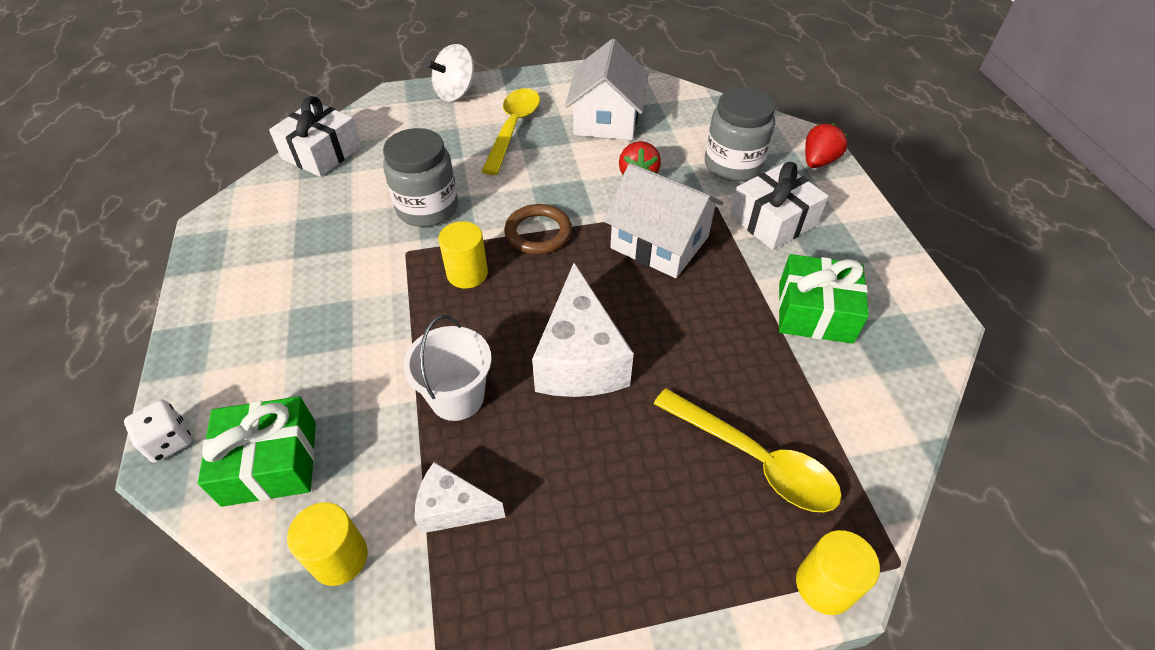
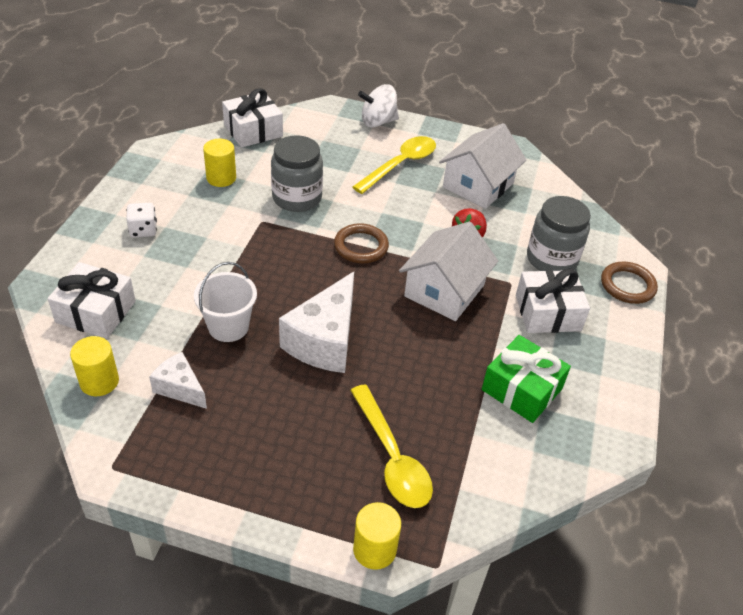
camera: 25 degrees right, 5 degrees down
white dice [124,400,192,463] -> white dice moved to [126,203,157,238]
green gift [198,396,316,507] -> white gift [48,262,136,339]
yellow cylinder [439,221,488,289] -> yellow cylinder moved to [203,139,236,187]
white house [603,163,724,278] -> white house turned 60 degrees clockwise [399,221,498,321]
red strawberry [805,124,848,168] -> brown ring [601,262,658,304]

